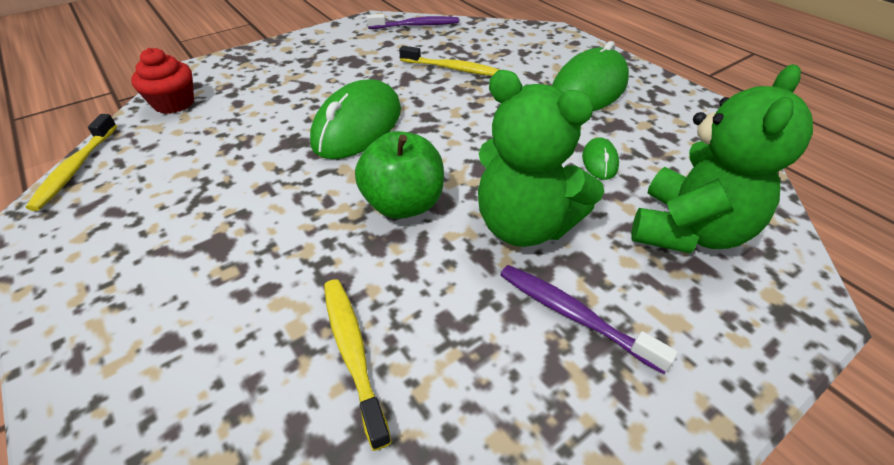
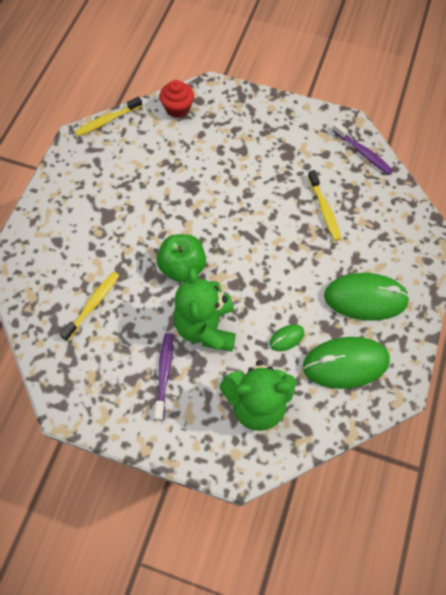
camera: 55 degrees right, 20 degrees up
green mouse [310,79,401,159] -> green mouse moved to [303,337,390,389]

